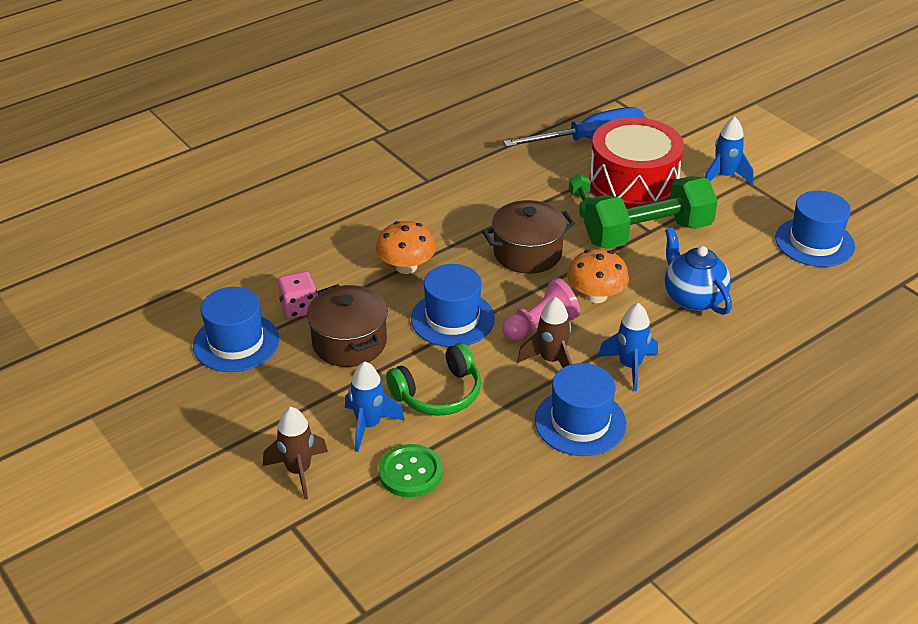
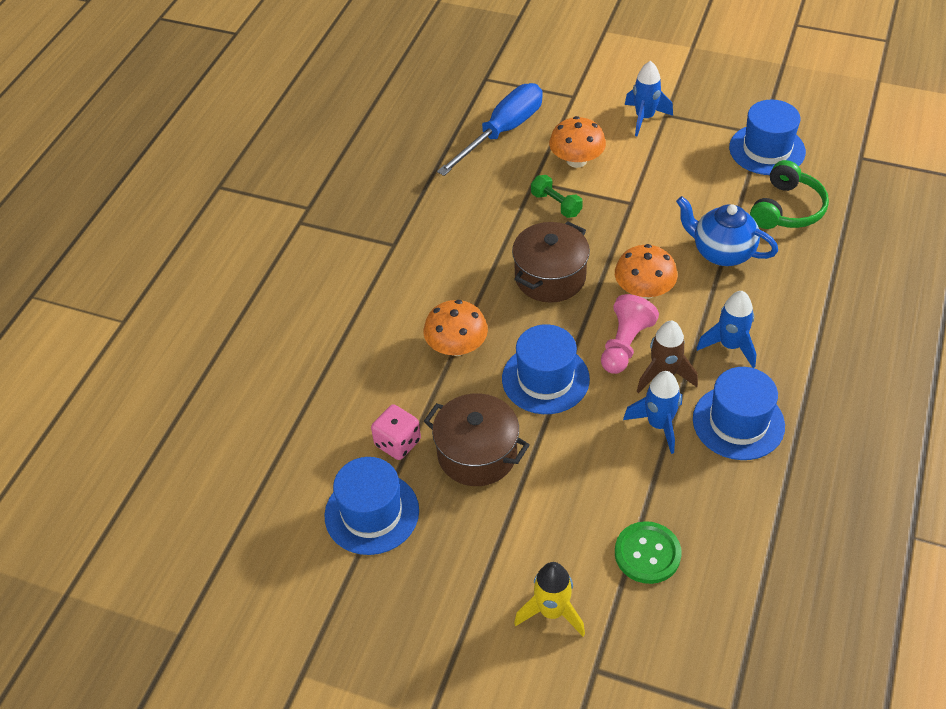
camera: 30 degrees left, 10 degrees up
brown rocket [263,407,328,499] -> yellow rocket [514,562,585,636]
blue rocket [345,361,405,452] -> blue rocket moved to [623,371,682,454]
green headphones [386,343,481,416] -> green headphones moved to [750,160,829,229]
green dumbbell [584,176,718,249] -> none
red drum [589,117,684,209] -> orange mushroom [549,116,606,168]

